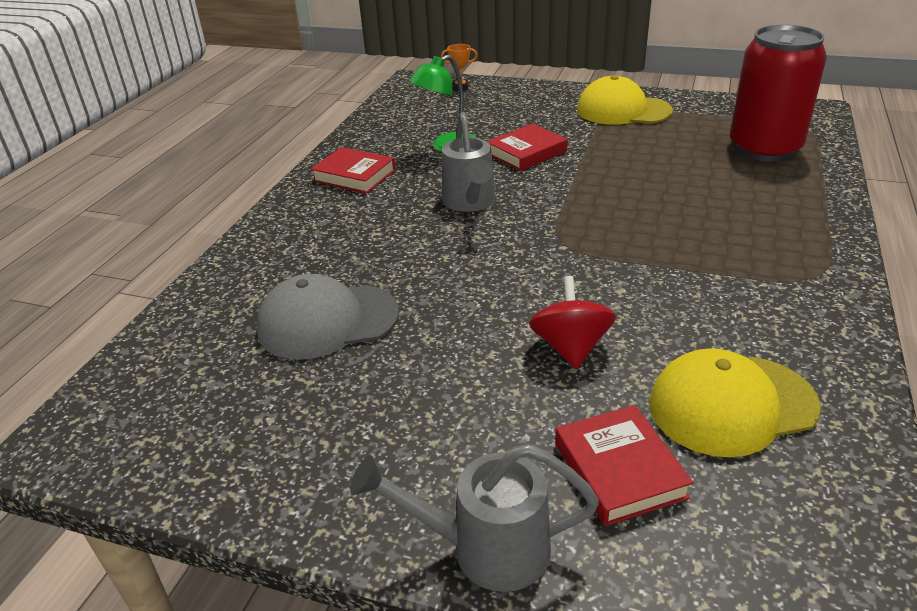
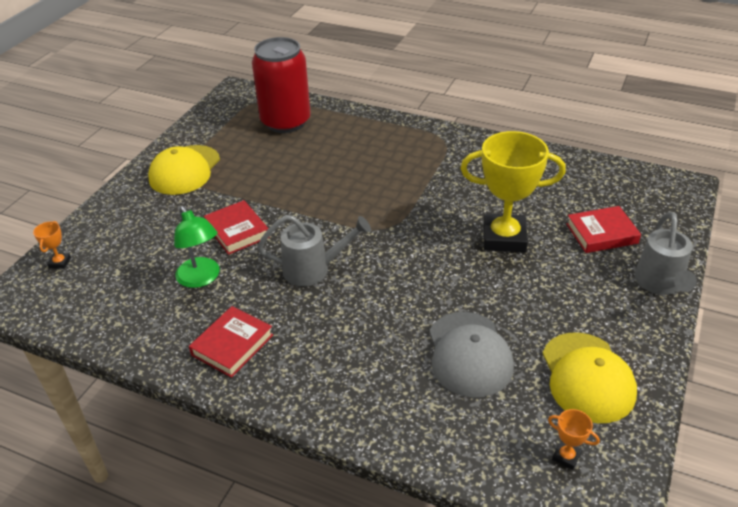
camera: 85 degrees left, 5 degrees up
red spinning top [529,276,616,369] -> yellow trophy [460,131,566,252]
yellow cap [649,348,821,457] -> yellow cap moved to [543,332,637,423]
none -> orange trophy [548,409,600,470]

